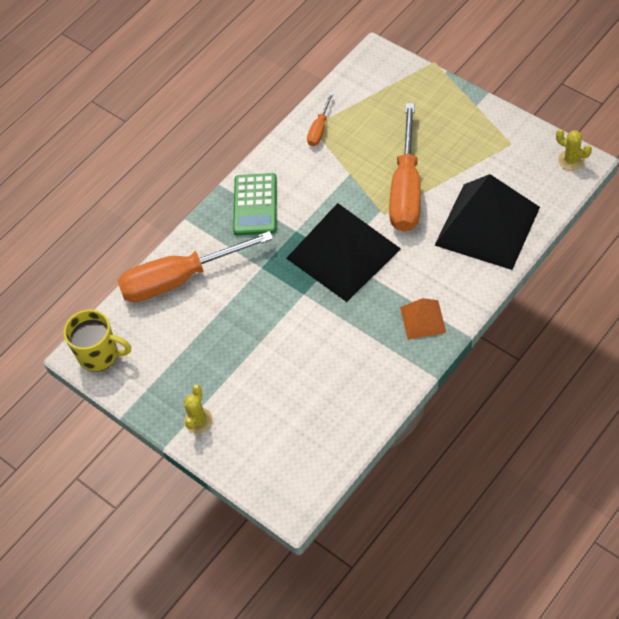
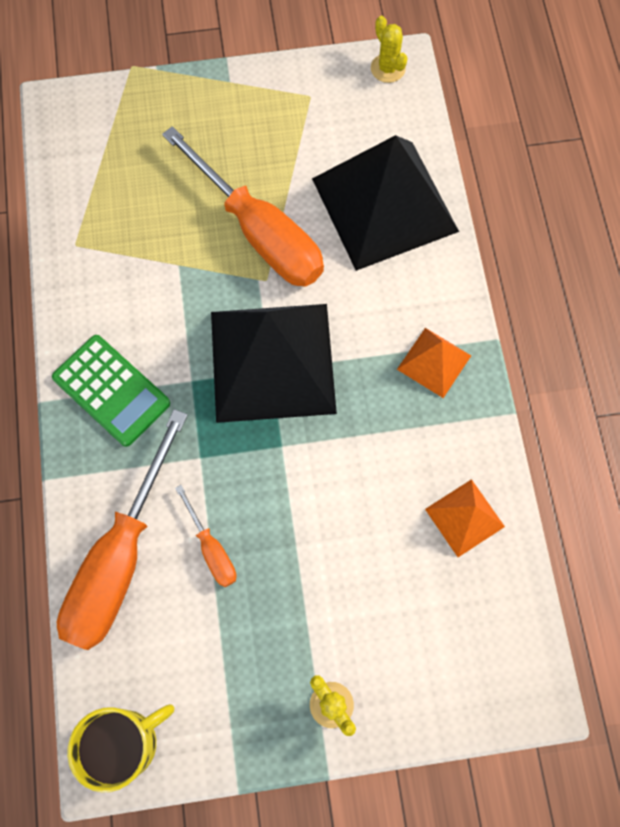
camera: 55 degrees left, 15 degrees up
orange screwdriver [307,93,334,146] -> orange screwdriver moved to [175,485,237,587]
yellow cactus [556,129,592,171] -> yellow cactus turned 75 degrees clockwise [371,16,408,83]
none -> orange pyramid [425,479,505,557]

